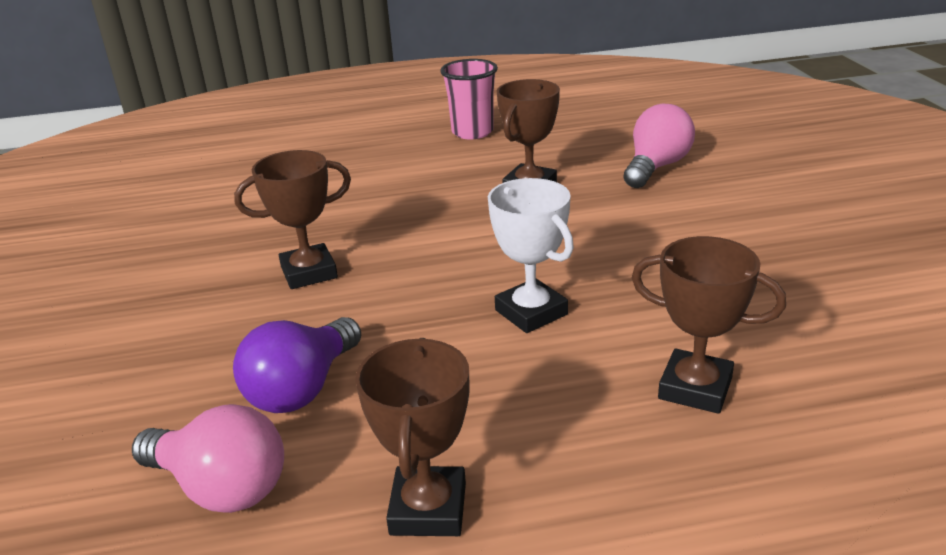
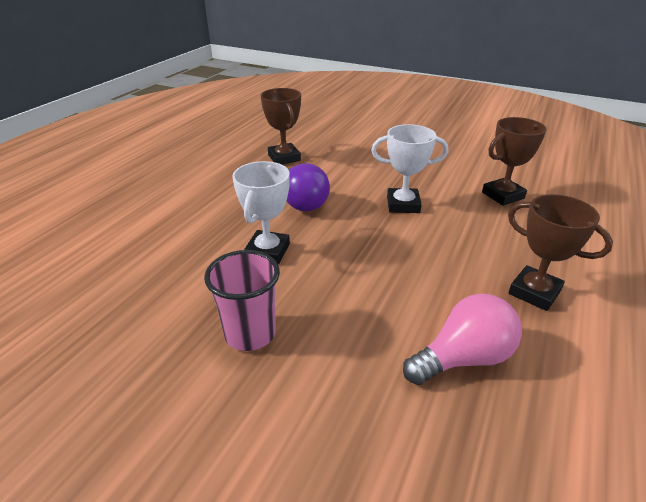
camera: 55 degrees left, 5 degrees up
purple light bulb [233,317,361,413] -> purple light bulb moved to [287,163,330,211]
brown trophy [234,150,351,289] -> white trophy [232,161,290,264]
pink cup [440,59,498,139] -> pink cup moved to [204,250,280,351]
pink light bulb [623,104,695,188] -> none

